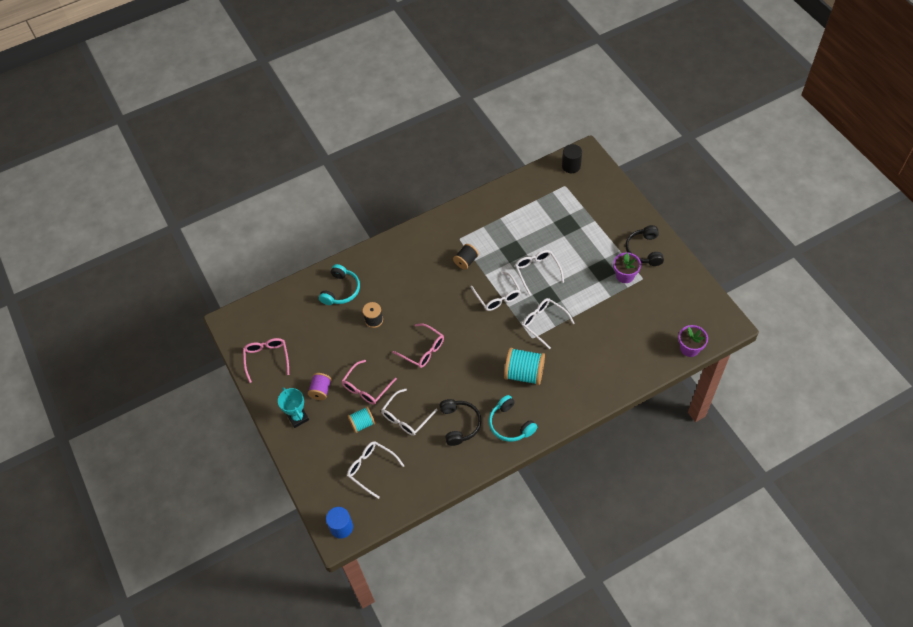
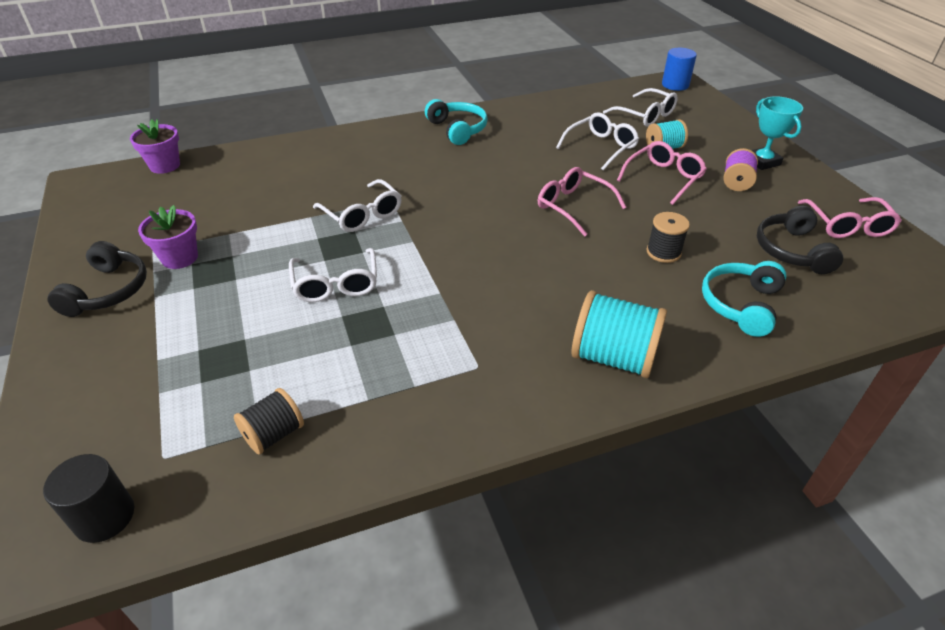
camera: 175 degrees left, 15 degrees down
black headphones [440,399,481,446] -> black headphones moved to [757,205,843,274]
black spool [453,244,479,270] -> black spool moved to [234,388,304,455]
white glasses [471,271,521,311] -> none
turquoise spool [504,348,545,385] -> turquoise spool moved to [571,290,667,378]

